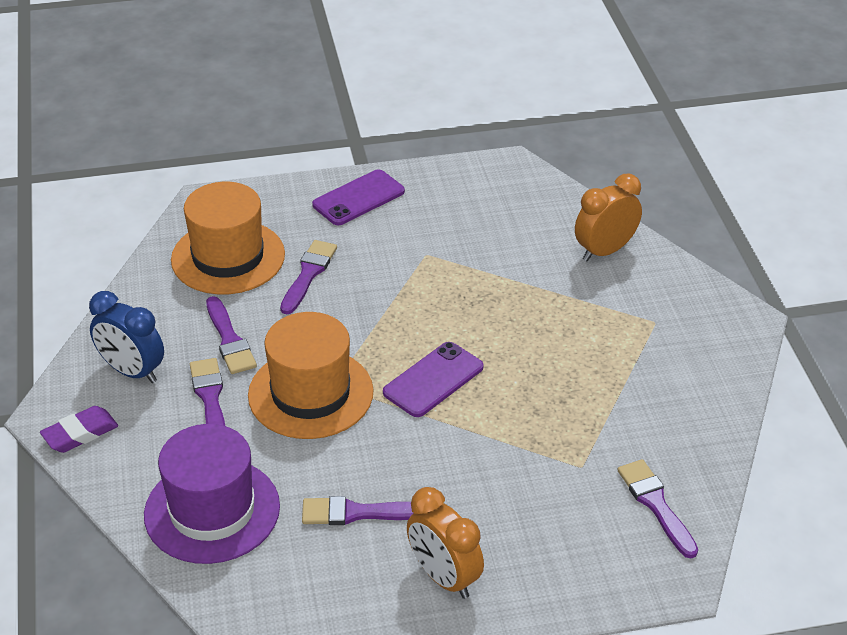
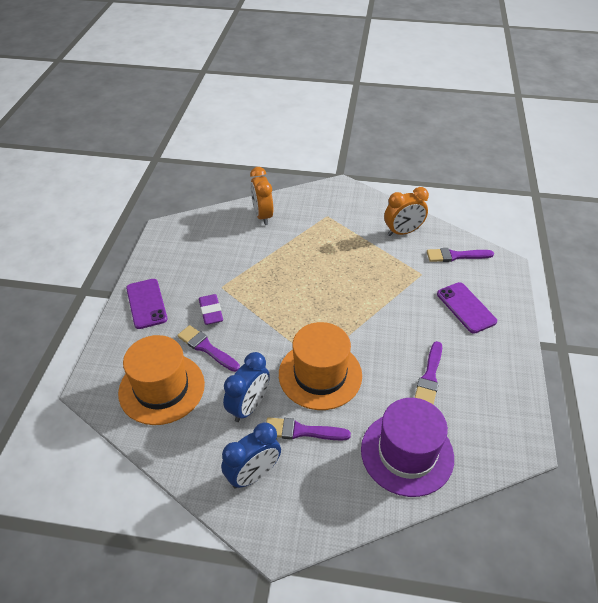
camera: 70 degrees left, 5 degrees up
purple eraser [40,406,118,453] -> purple eraser moved to [199,294,223,325]
purple brush [206,296,257,374] -> blue clock [223,352,270,422]
purple phone [383,342,484,417] -> purple phone moved to [437,282,497,334]
orange clock [407,487,484,599] -> orange clock moved to [384,187,429,236]

